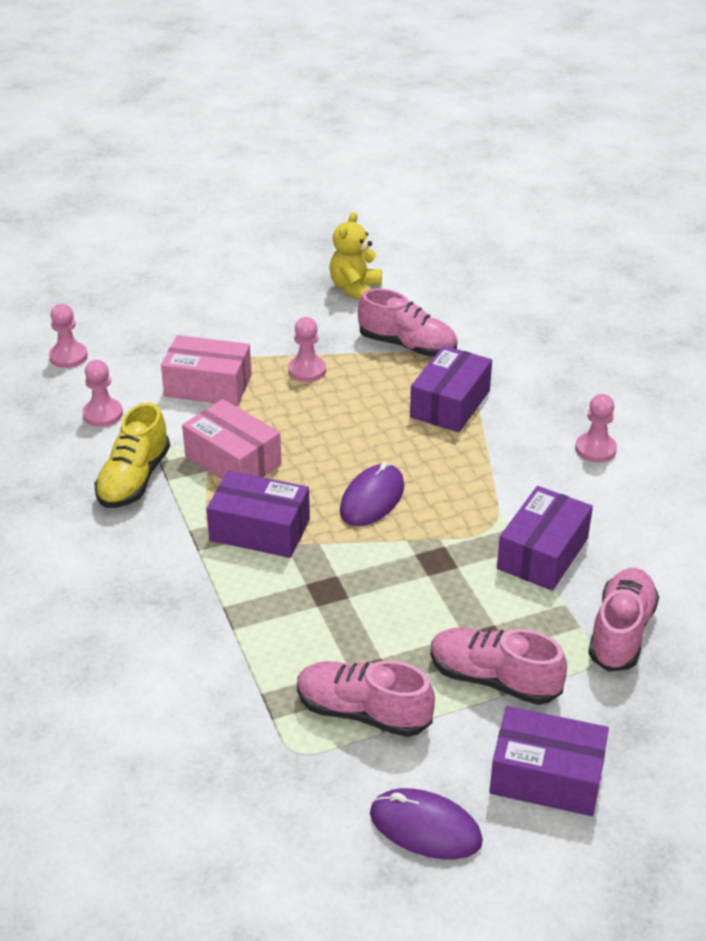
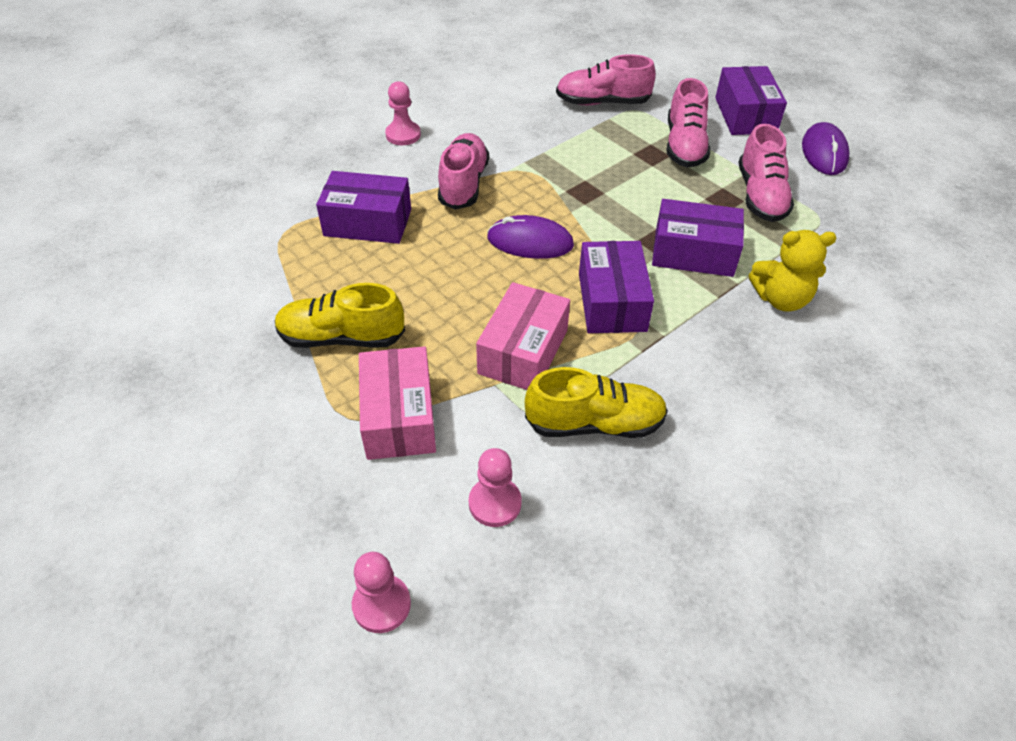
camera: 110 degrees left, 10 degrees up
pink pawn [288,317,326,382] -> yellow shoe [275,283,405,348]
yellow teddy bear [330,212,382,300] -> yellow teddy bear moved to [749,230,837,312]
pink shoe [358,288,457,356] -> pink shoe moved to [438,133,489,210]
purple box [497,486,593,591] -> purple box moved to [652,199,744,277]

